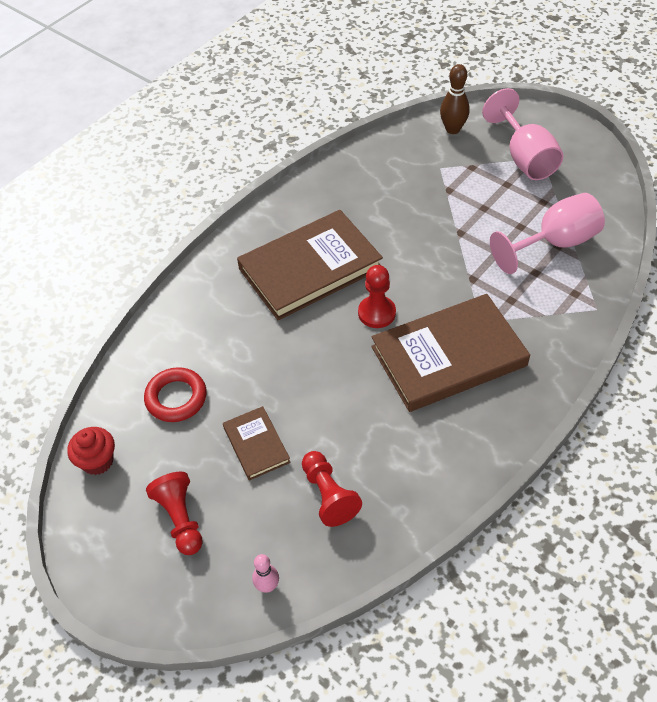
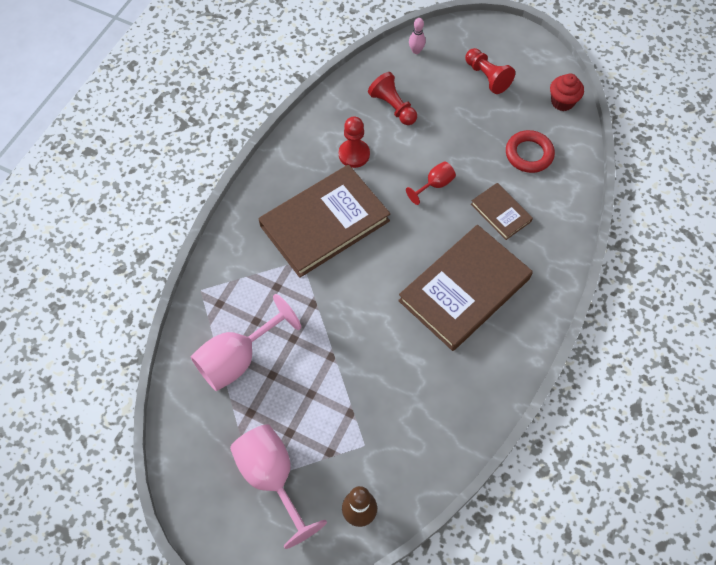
camera: 165 degrees right, 10 degrees up
brown book [223,406,290,480] -> brown book moved to [471,183,533,240]
red pawn [358,265,396,328] -> red pawn moved to [339,117,370,168]
none -> red goblet [406,161,456,205]

